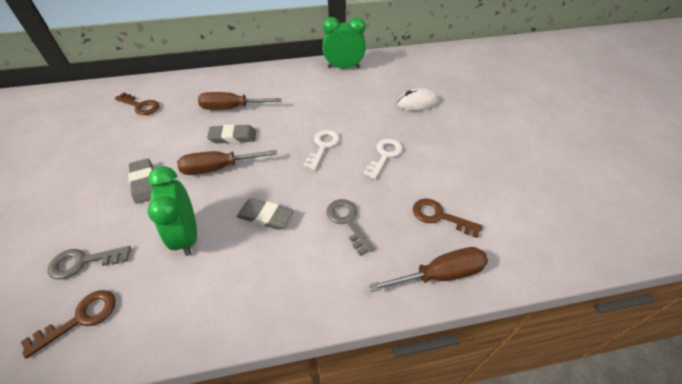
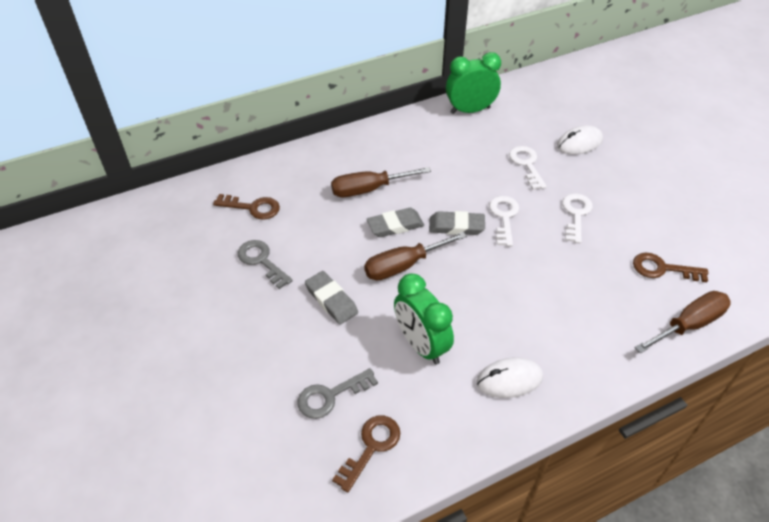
camera: 15 degrees left, 0 degrees up
grey eraser [237,198,293,230] -> grey eraser moved to [429,211,485,235]
grey key [326,199,375,256] -> grey key moved to [238,240,293,289]
none -> white mouse [477,358,543,398]
none -> white key [509,146,547,190]

